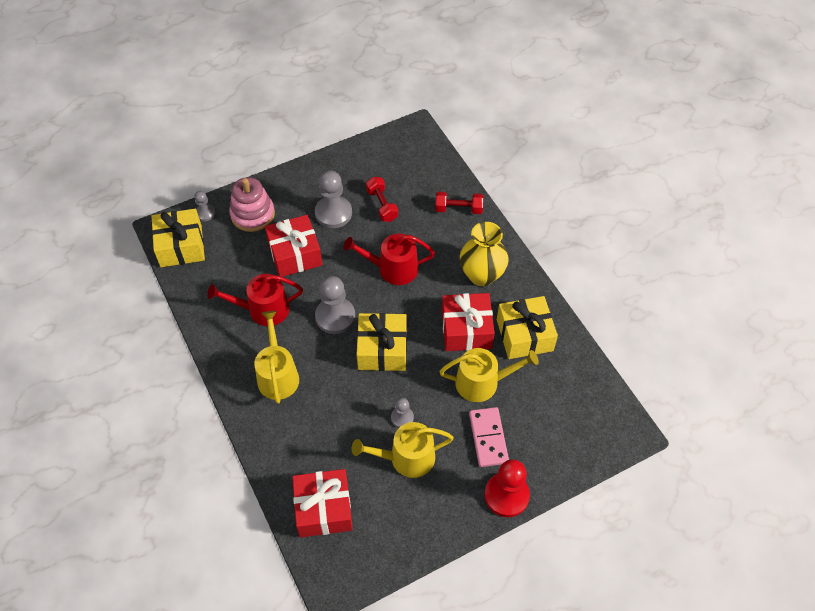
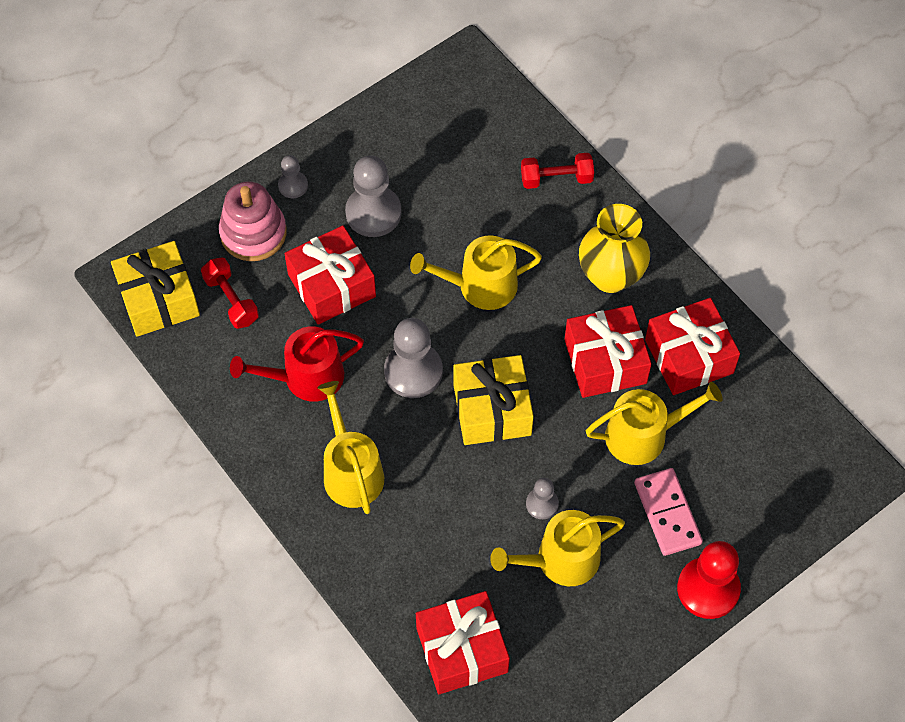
camera: 10 degrees left, 5 degrees up
grey pawn [194,191,216,221] -> grey pawn moved to [278,155,308,198]
red watering can [344,234,435,285] -> yellow watering can [410,235,542,310]
red dumbbell [366,177,398,222] -> red dumbbell moved to [201,257,259,329]
yellow gift [497,296,558,359] -> red gift [645,298,740,395]

